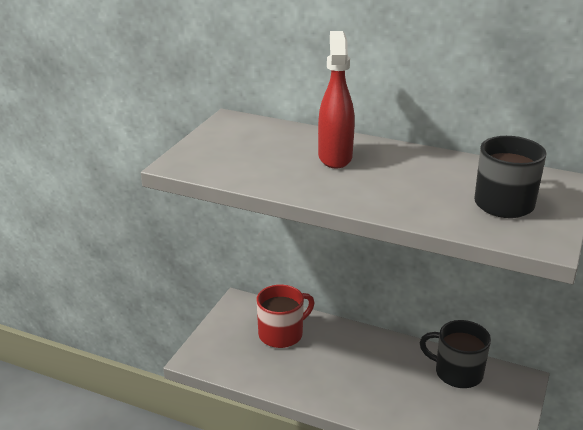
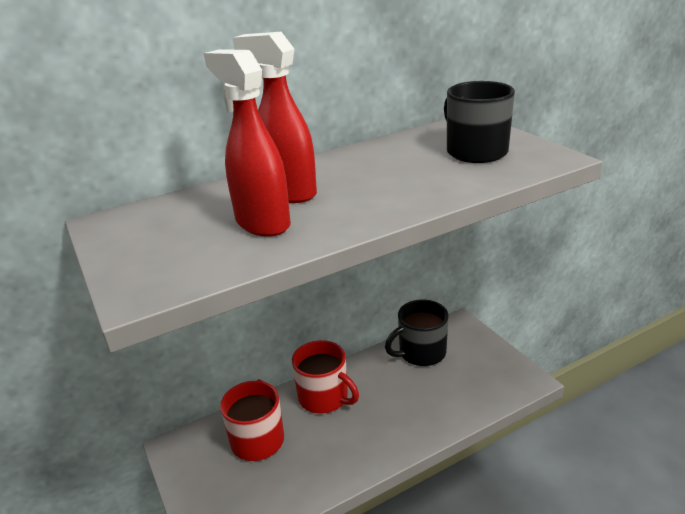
camera: 50 degrees left, 0 degrees up
none -> red spray bottle [204,49,291,237]
none -> red mug [292,340,359,413]

